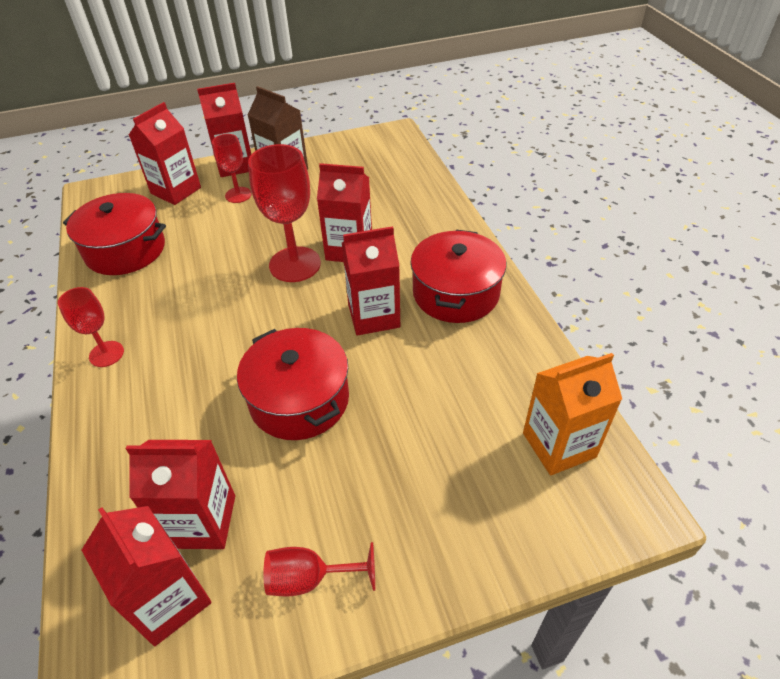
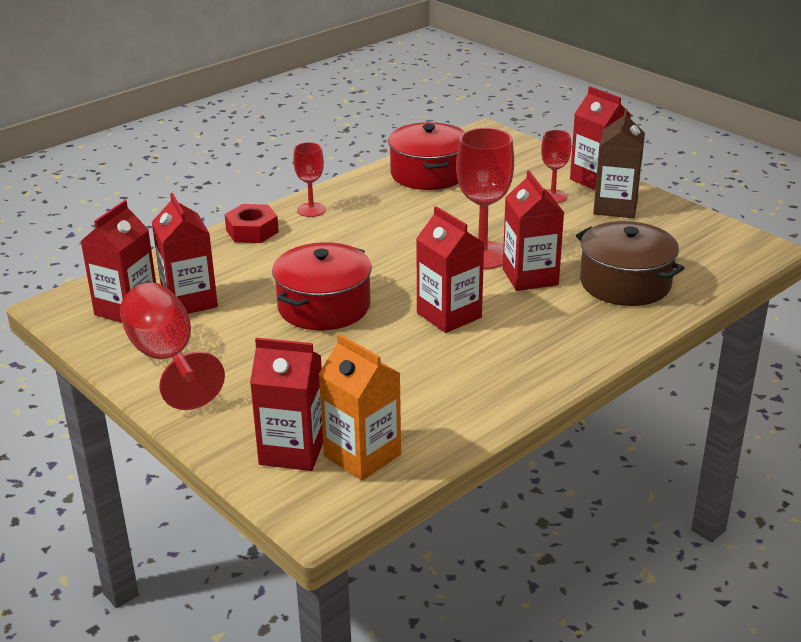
camera: 65 degrees right, 15 degrees down
red carton [129,102,201,205] -> red carton moved to [250,338,323,471]
red goblet [263,542,375,596] -> red goblet [120,283,225,410], size x1.75
red pot [411,230,506,323] -> none
none -> red nut [224,204,279,243]
none -> brown pot [576,221,685,306]

